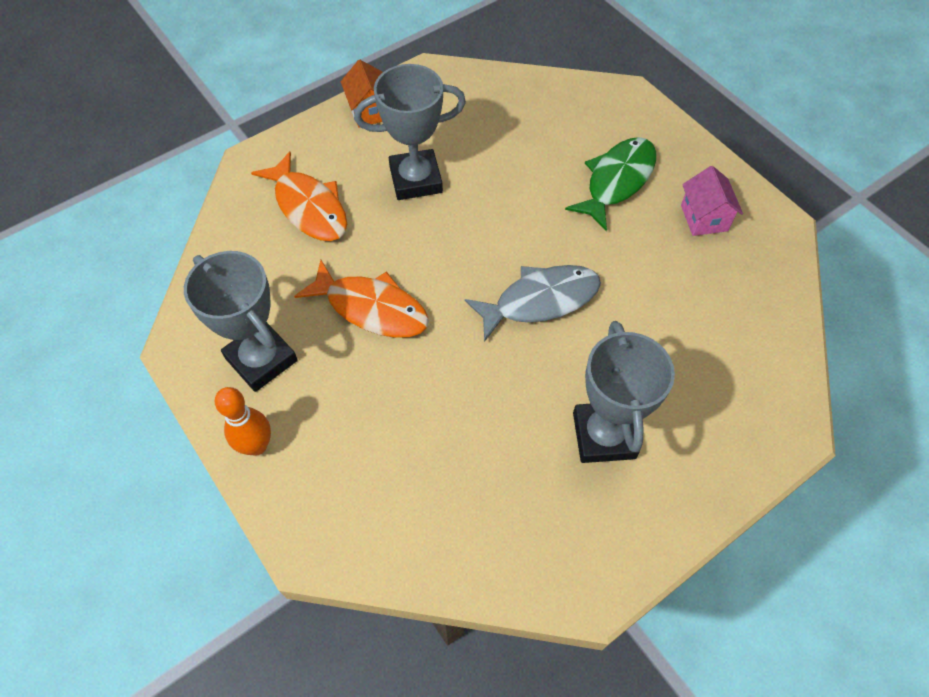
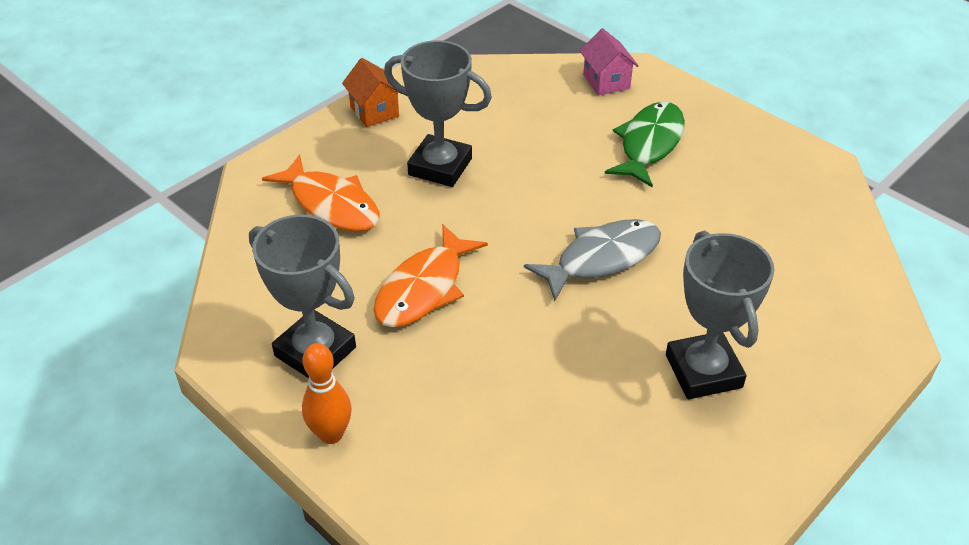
camera: 10 degrees left, 15 degrees down
orange fish [294,260,429,338] -> orange fish turned 105 degrees clockwise [374,224,488,327]
grey trophy [354,64,466,200] -> grey trophy turned 45 degrees clockwise [384,40,492,187]
pink house [681,166,743,236] -> pink house moved to [580,28,639,95]

